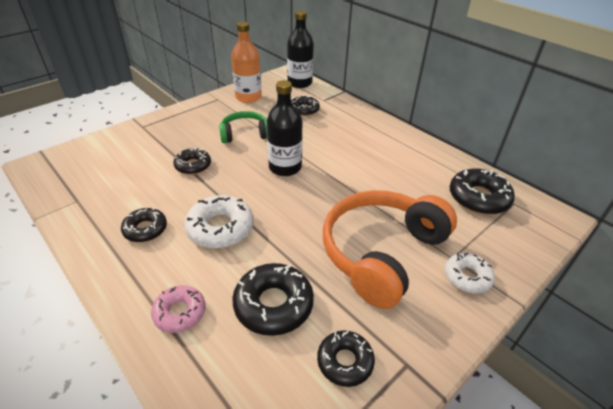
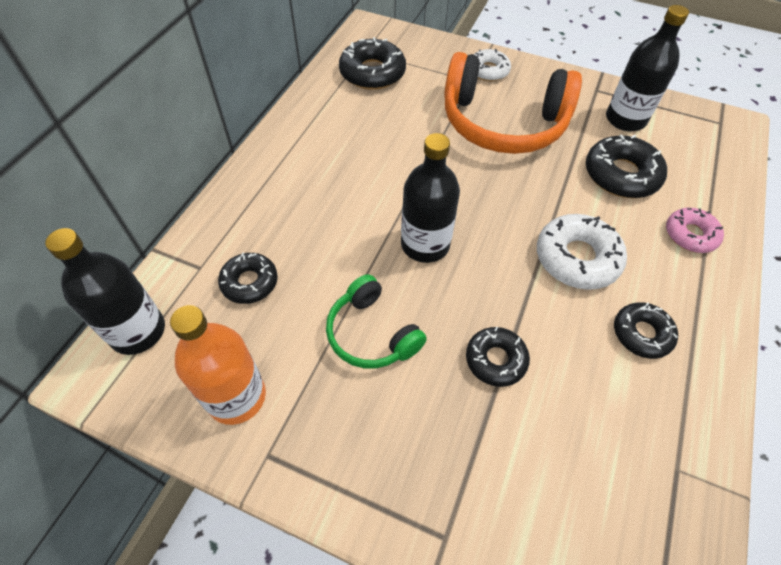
camera: 115 degrees left, 15 degrees up
black donut [317,330,375,387] -> black bottle [606,5,689,131]

